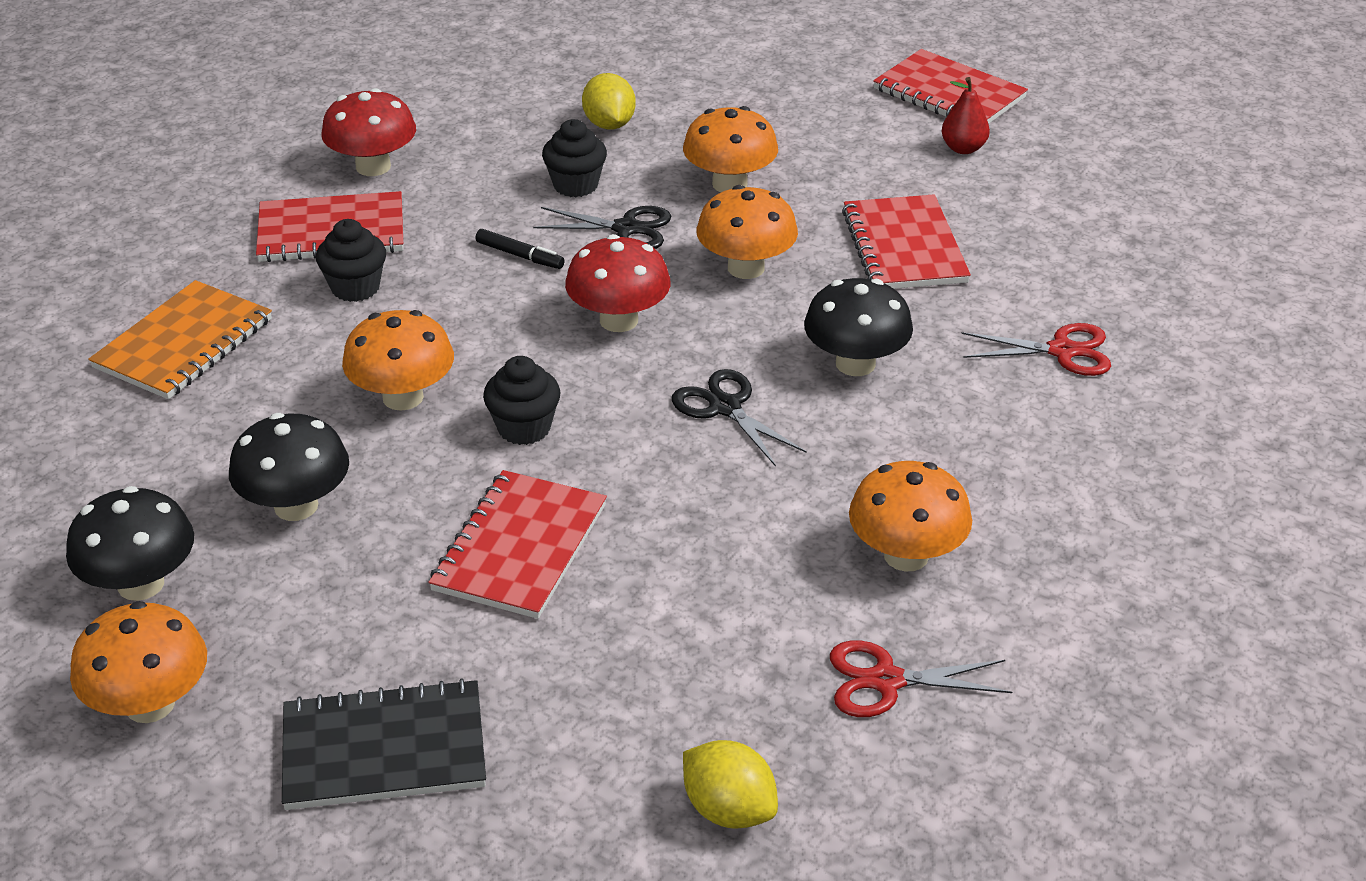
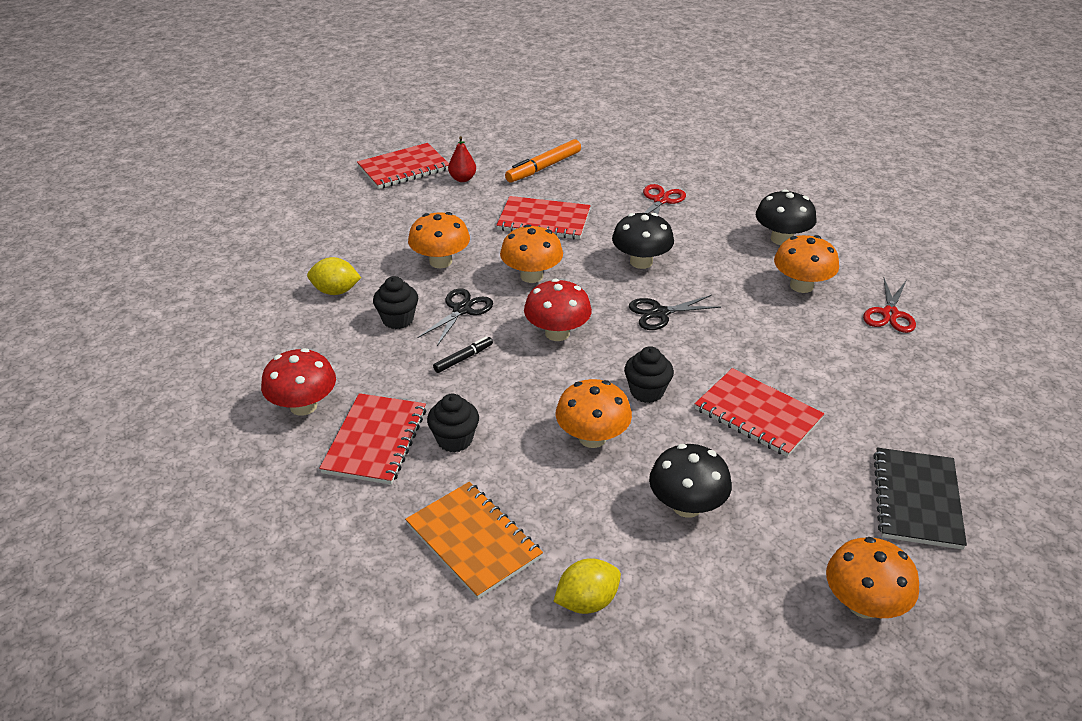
camera: 70 degrees left, 0 degrees up
black mushroom [66,486,194,601] -> black mushroom moved to [756,189,816,245]
yellow lemon [683,740,778,829] -> yellow lemon moved to [553,558,621,614]
none -> orange marker [505,139,581,183]

